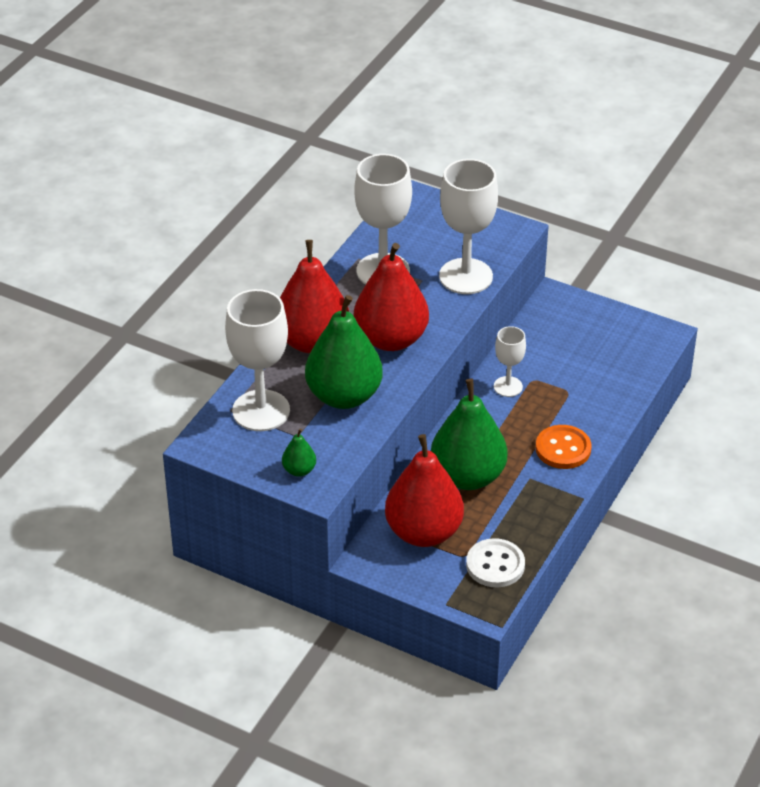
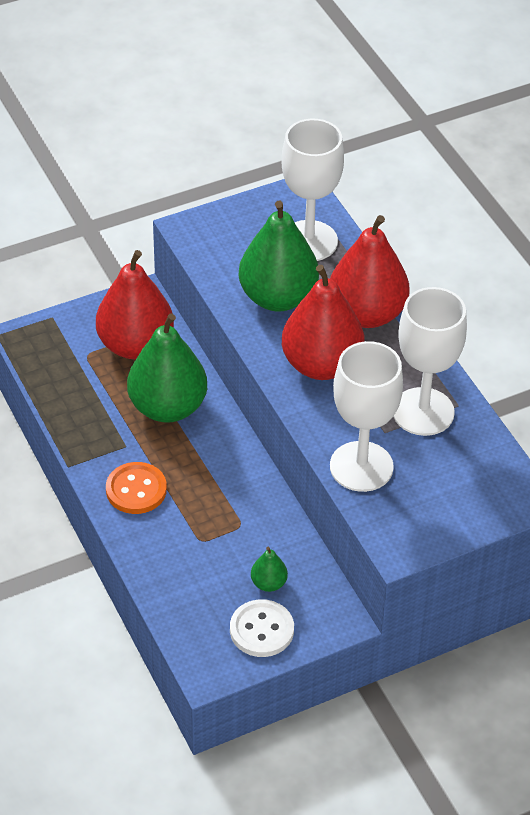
camera: 125 degrees right, 5 degrees up
green pear [282,428,316,477] -> green pear moved to [251,547,288,592]
white button [466,538,525,587] -> white button moved to [230,599,294,657]
white goblet [494,326,526,397] -> none

